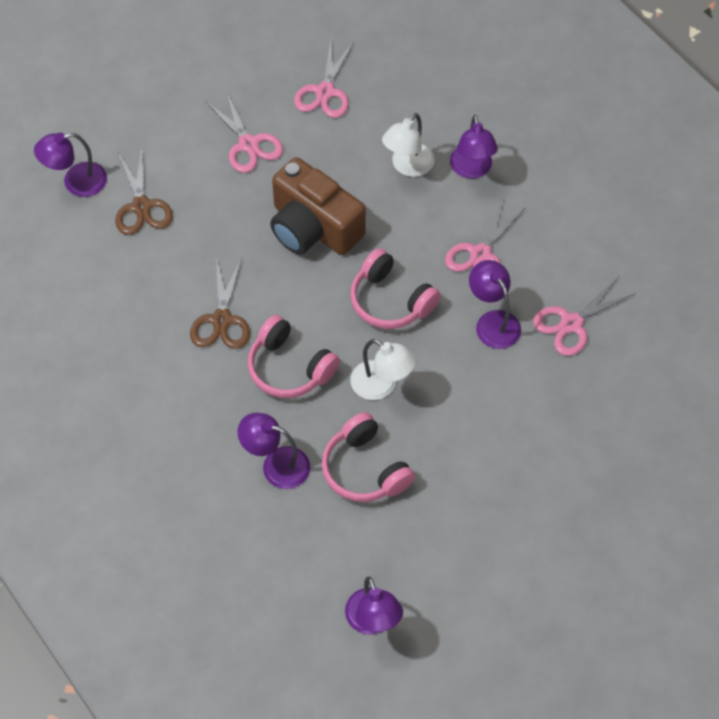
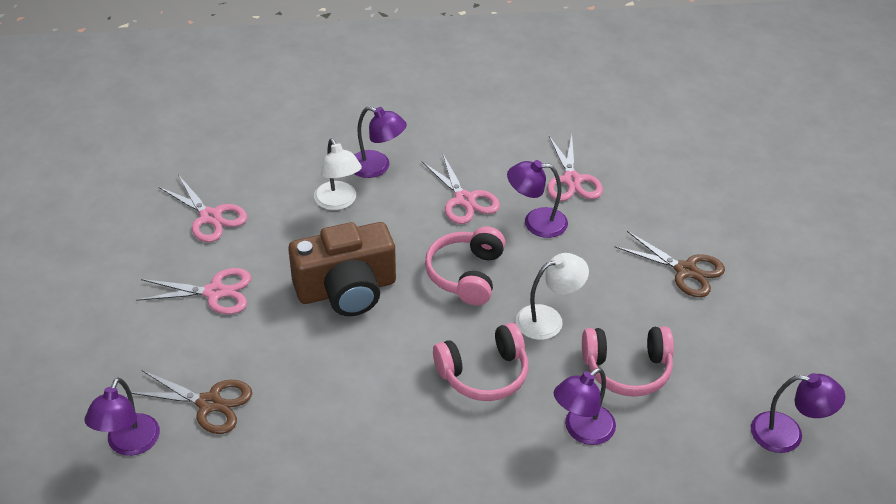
camera: 60 degrees left, 15 degrees down
brown scissors [190,257,250,349] -> brown scissors moved to [615,231,725,297]
pink headphones [350,248,440,329] -> pink headphones turned 120 degrees clockwise [425,227,505,305]

